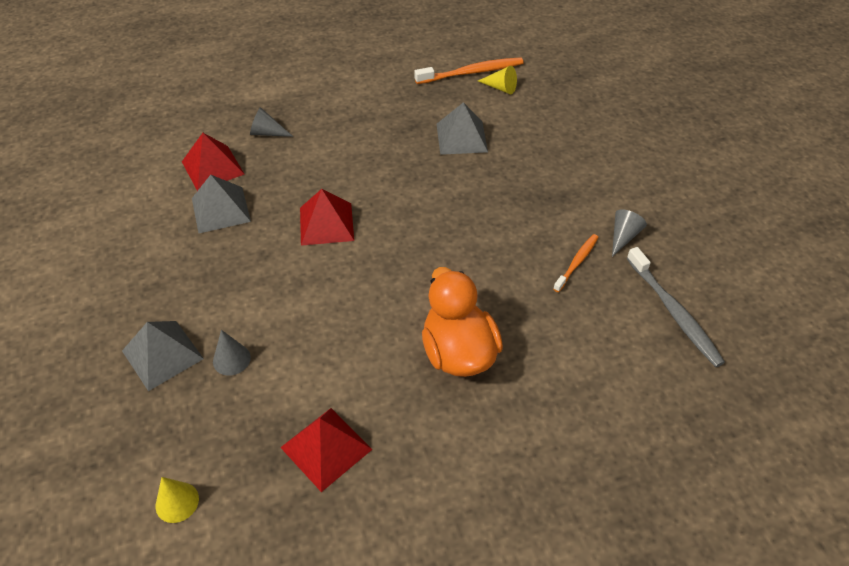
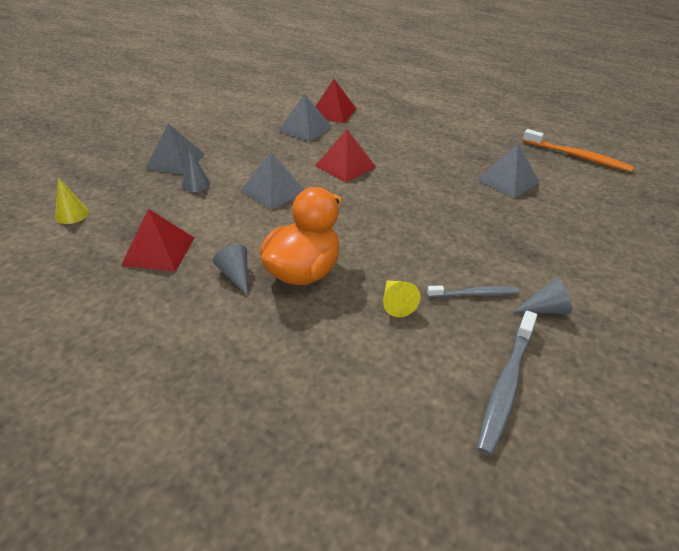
camera: 50 degrees right, 10 degrees down
grey cone [250,107,294,137] -> grey cone moved to [213,245,248,296]
yellow cone [478,66,517,94] -> yellow cone moved to [383,280,420,317]
orange toothbrush [553,234,598,292] -> grey toothbrush [427,285,520,297]
none -> grey pyramid [241,152,305,210]

